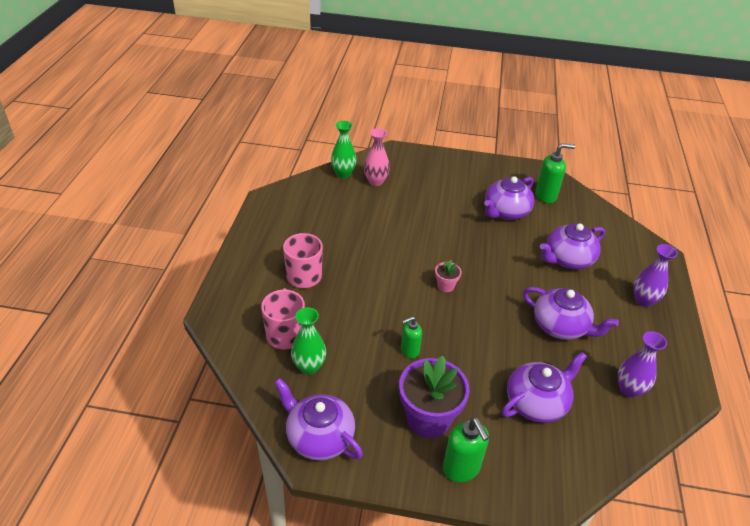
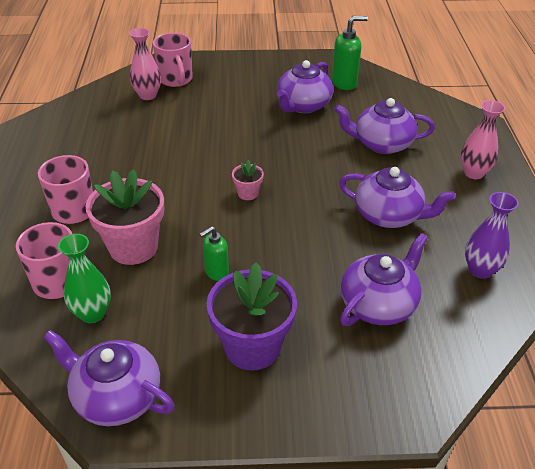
camera: 10 degrees left, 0 degrees up
green vase [331,121,357,178] -> none
green soap dispenser [443,417,489,482] -> none
purple teapot [540,223,605,269] -> purple teapot turned 45 degrees clockwise [334,98,435,154]
purple vase [633,244,678,307] -> pink vase [461,100,505,179]
none -> pink flower pot [86,169,164,265]
none -> pink mug [153,33,193,87]

